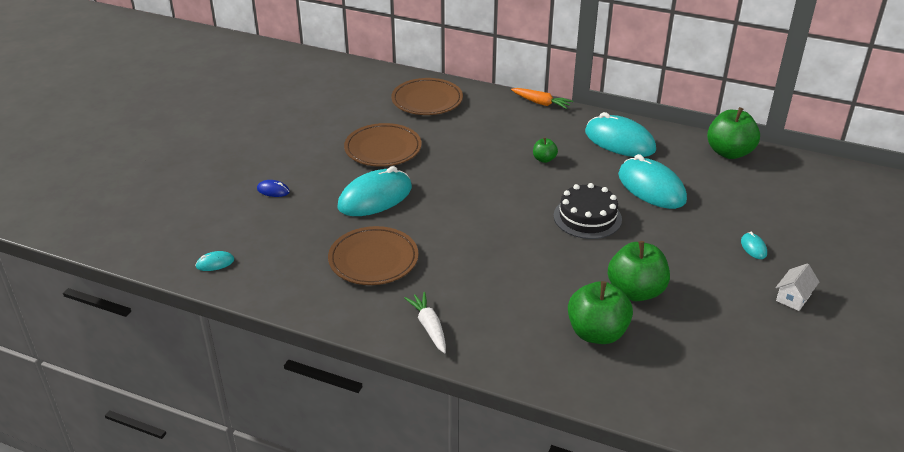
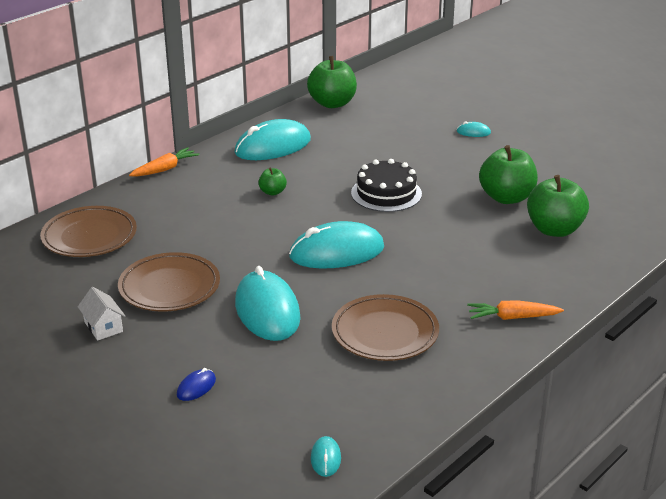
camera: 70 degrees left, 5 degrees down
white carrot [404,292,446,353] -> orange carrot [467,300,564,320]
turquoise mouse [618,154,687,209] -> turquoise mouse moved to [289,221,384,269]
white house [776,263,819,311] -> white house moved to [78,287,125,340]

